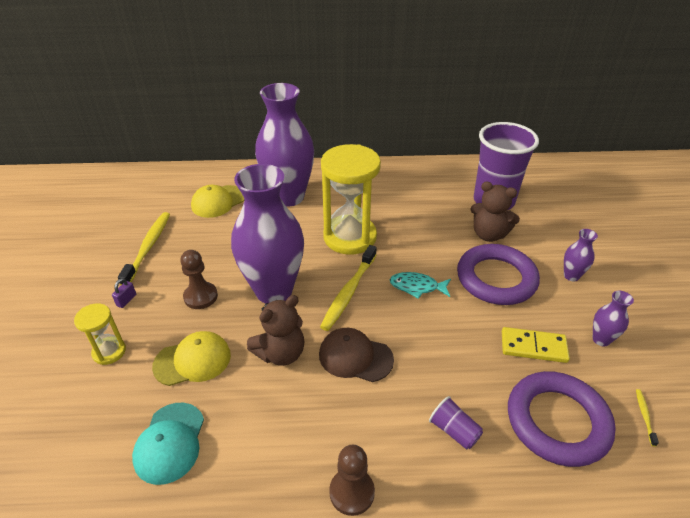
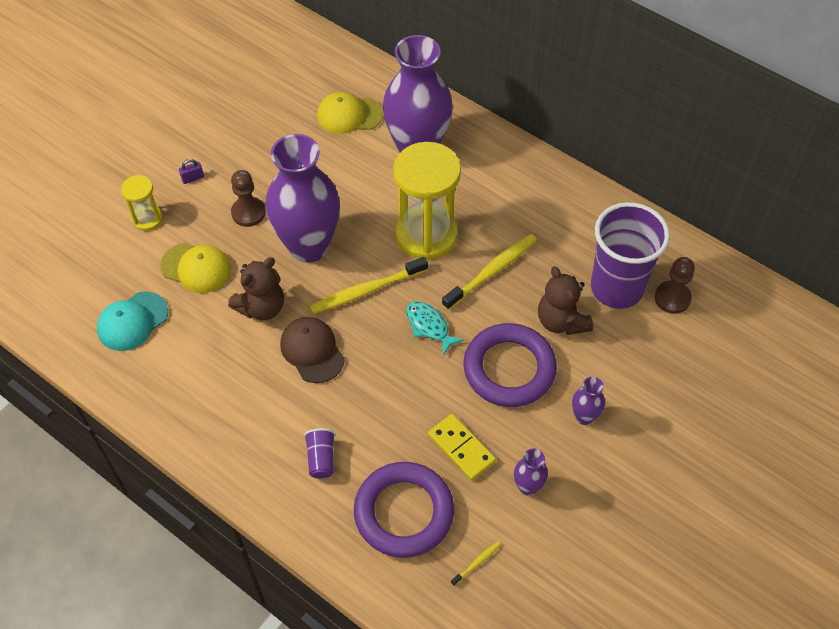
camera: 40 degrees right, 15 degrees up
yellow toothbrush [118,212,170,285] -> yellow toothbrush moved to [442,234,537,310]
brown teddy bear [247,295,304,366] -> brown teddy bear turned 45 degrees counterclockwise [228,257,284,320]
brown pawn [329,444,375,516] -> brown pawn moved to [655,257,695,314]

